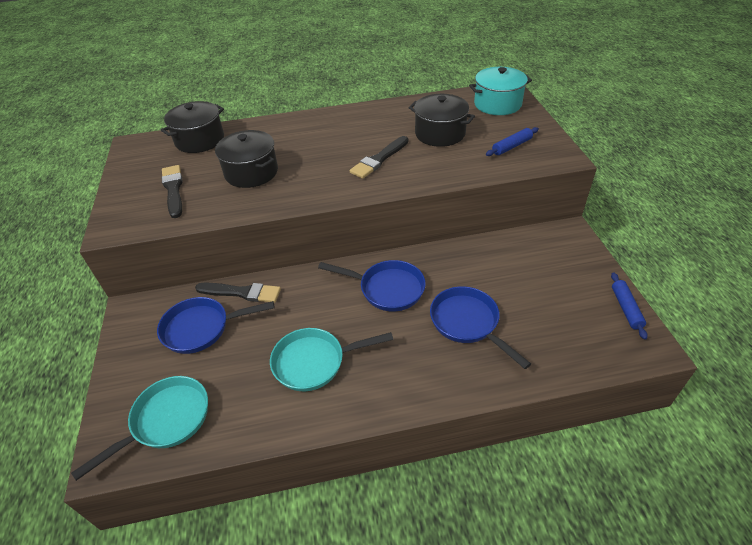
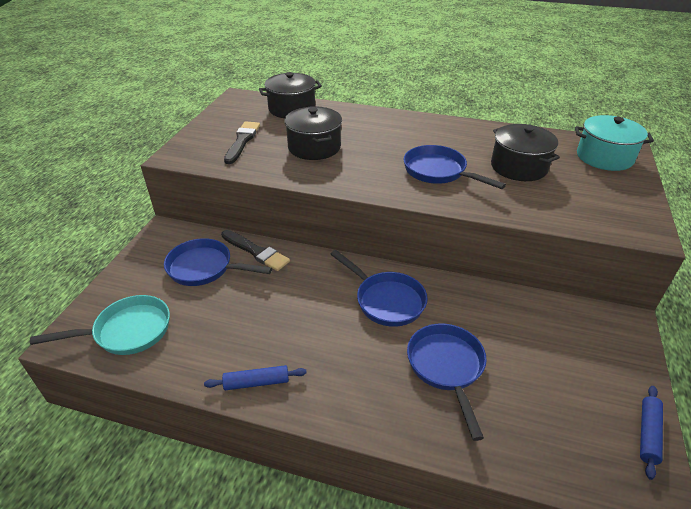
camera: 25 degrees right, 5 degrees down
turquoise pan [270,328,393,391] -> none
black brush [350,136,408,179] -> blue pan [403,145,506,189]
blue rolling pin [486,127,539,156] -> blue rolling pin moved to [204,365,307,390]

